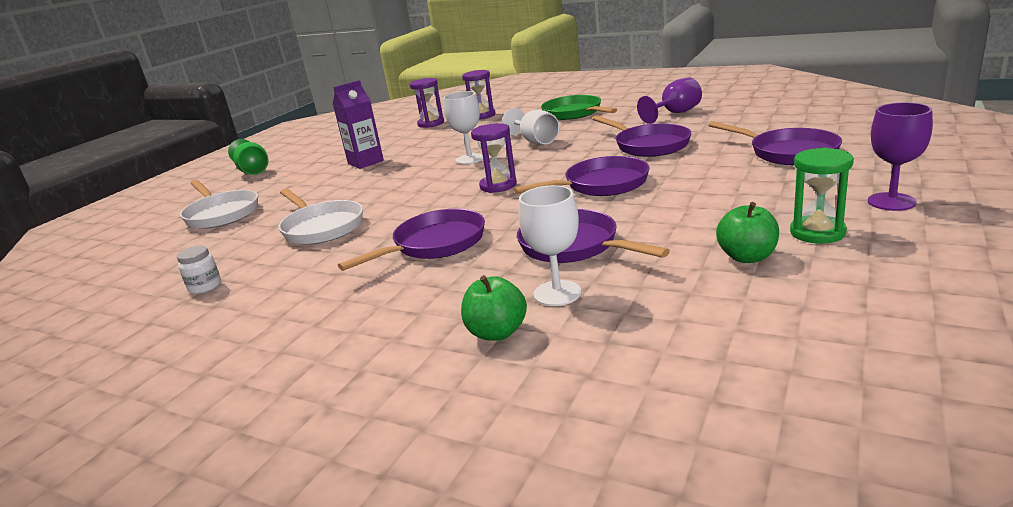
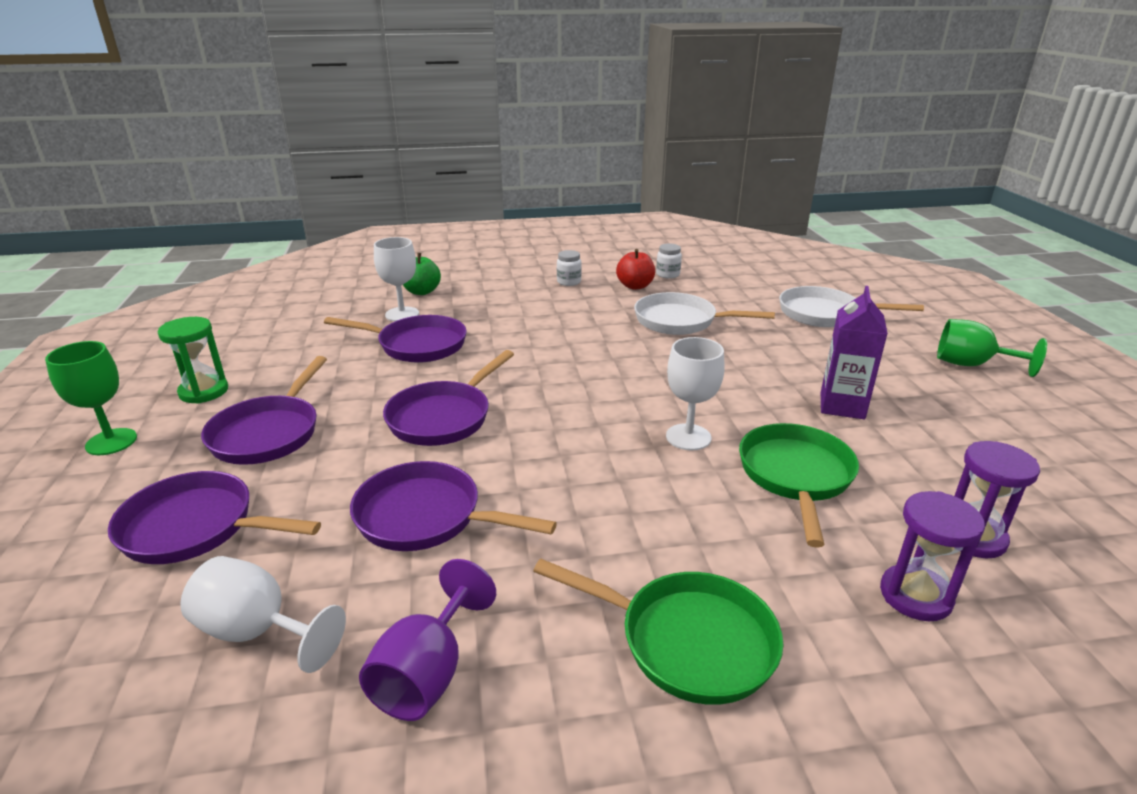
camera: 140 degrees right, 5 degrees up
purple pan [338,209,485,271] -> purple pan moved to [201,356,327,465]
purple hourglass [471,123,517,193] -> none
white goblet [502,108,559,144] -> white goblet moved to [180,556,346,673]
green apple [716,202,779,263] -> none
purple goblet [868,103,933,211] -> green goblet [45,341,137,455]
none -> white jar [557,250,582,286]
none -> red apple [616,249,655,290]
none -> green pan [739,423,859,548]

